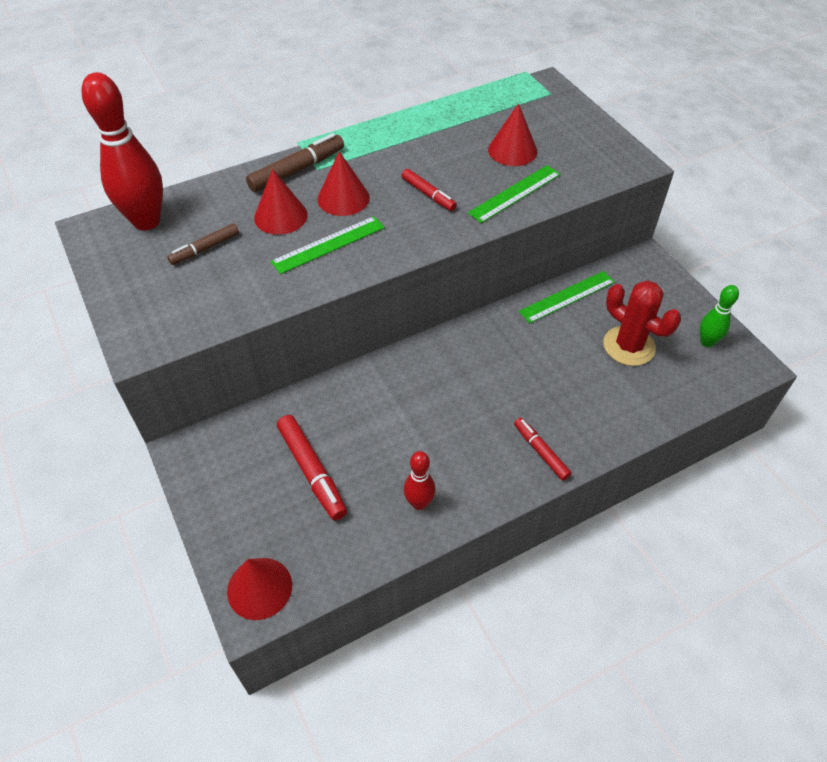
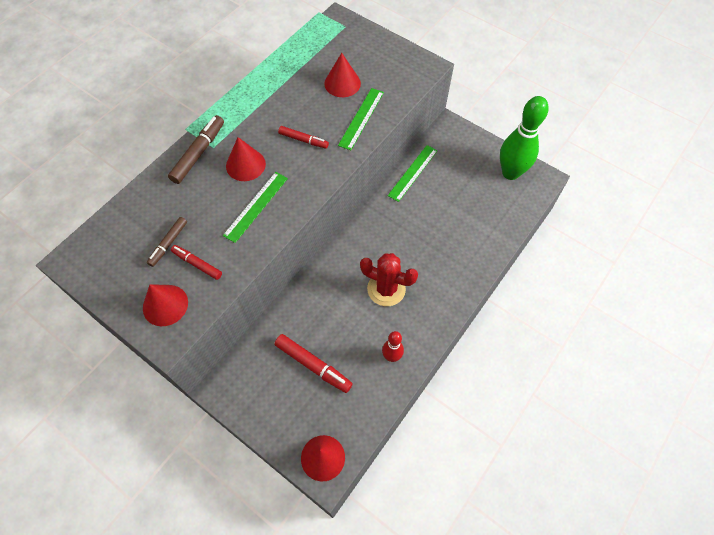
camera: 25 degrees left, 10 degrees up
red bowling pin [81,72,163,231] -> none
red cone [254,169,308,235] -> red cone moved to [143,284,188,326]
red marker [514,418,572,481] -> red marker moved to [171,245,222,280]
red cactus [603,280,681,366] -> red cactus moved to [360,253,418,306]
green bowling pin [700,285,739,347] -> green bowling pin [500,96,549,180], size x1.95

